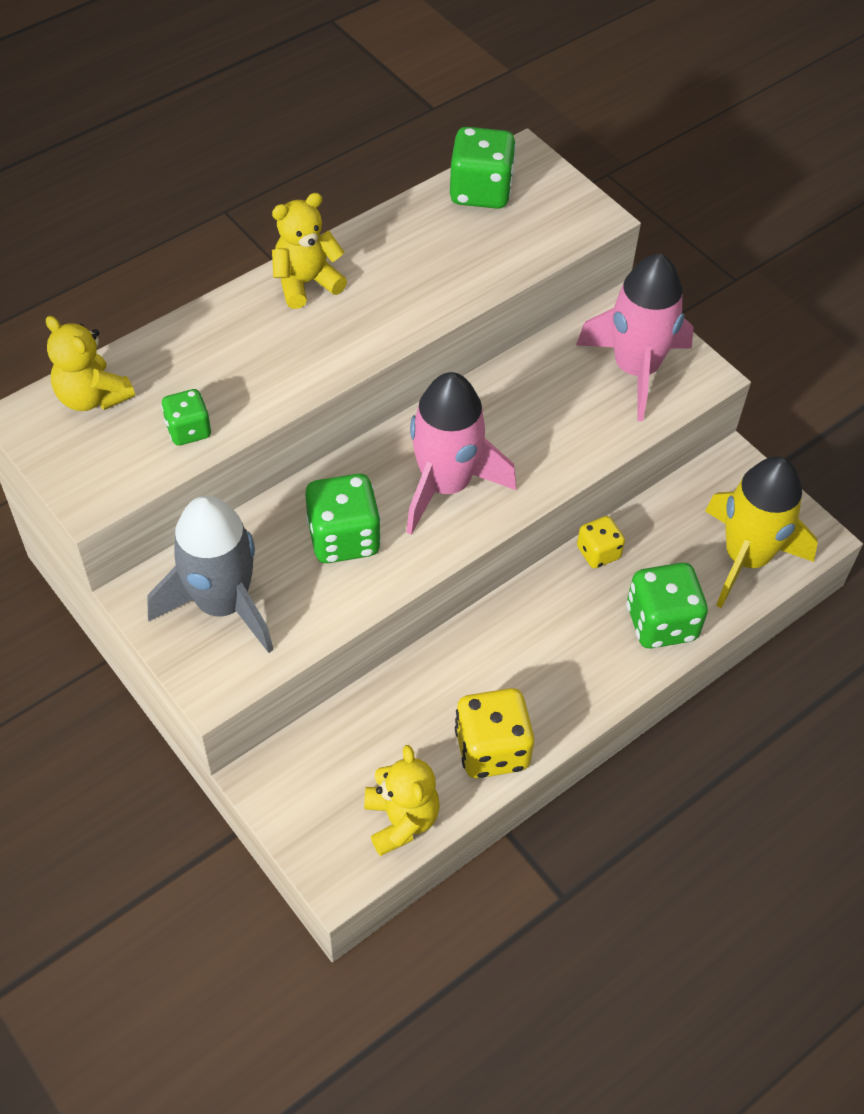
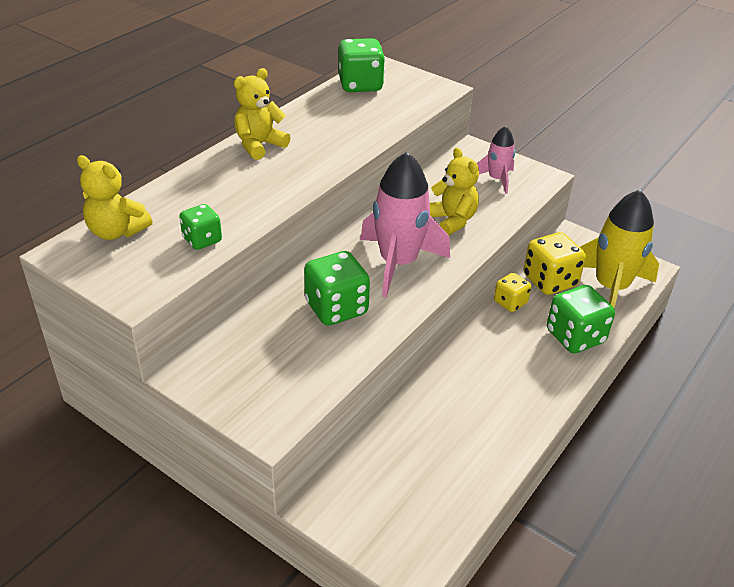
camera: 15 degrees left, 15 degrees down
grey rocket [148,495,274,653] -> none
yellow teddy bear [364,745,440,856] -> yellow teddy bear moved to [430,147,479,235]
yellow dice [455,688,534,778] -> yellow dice moved to [524,232,586,295]
pink rocket [576,253,694,421] -> pink rocket [477,126,515,194], size x0.54

